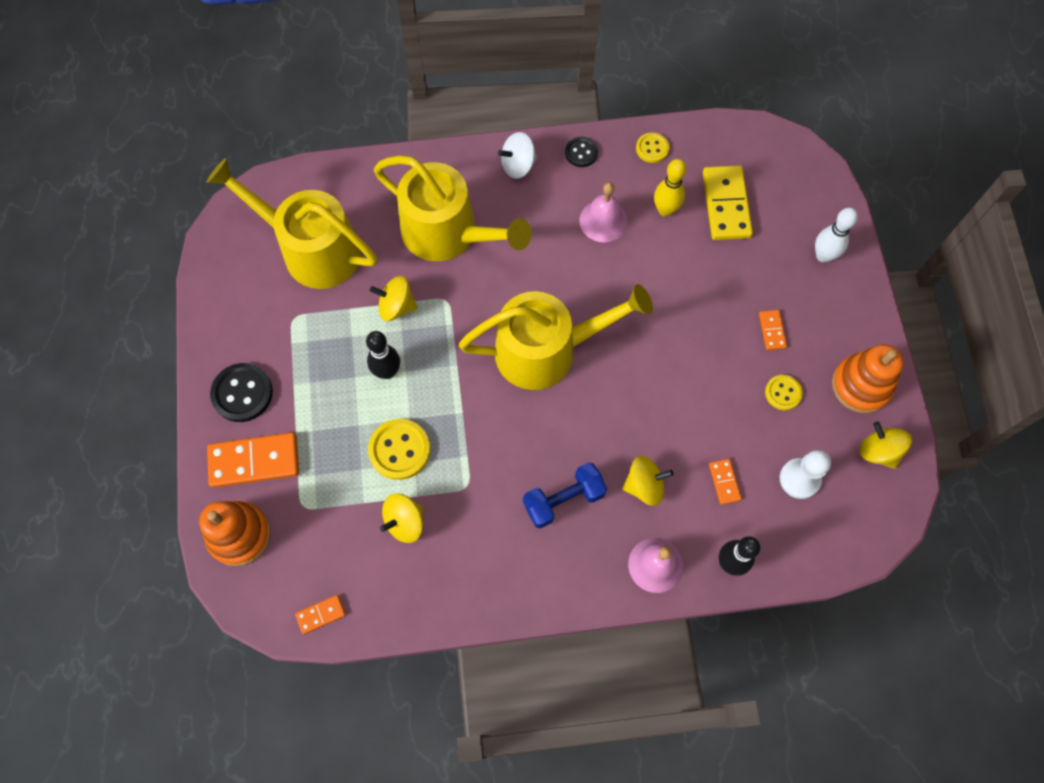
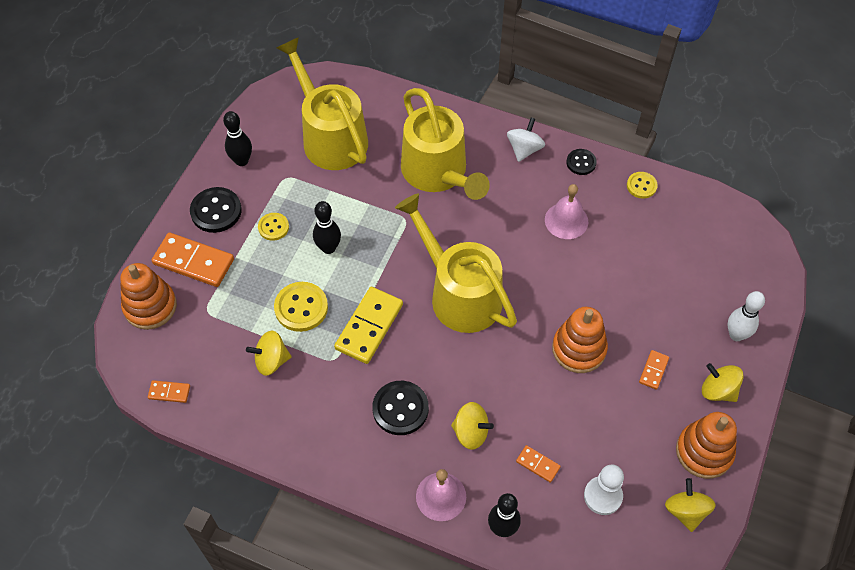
camera: 30 degrees right, 10 degrees down
yellow spinning top [370,276,418,321] -> yellow spinning top moved to [702,363,744,402]
yellow watering can [459,284,653,390] -> yellow watering can turned 150 degrees counterclockwise [395,194,517,333]
white spinning top [498,132,537,179] -> white spinning top turned 105 degrees clockwise [507,117,545,162]
blue dumbbell [523,462,607,529] -> black button [372,381,429,435]
yellow bowling pin [654,159,686,217] -> none
yellow domino [703,165,753,240] -> yellow domino moved to [334,287,403,364]
orange domino [709,459,742,505] -> orange domino turned 75 degrees counterclockwise [516,445,561,483]
yellow button [765,375,803,410] -> yellow button moved to [258,213,289,241]
none -> black bowling pin [223,111,252,166]
none -> orange stacking toy [552,307,608,373]

